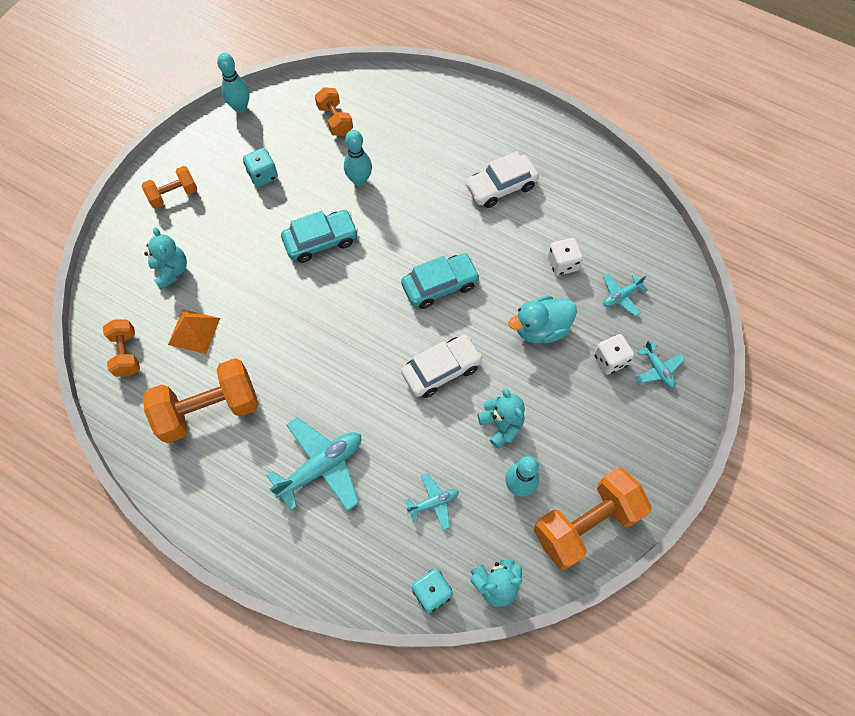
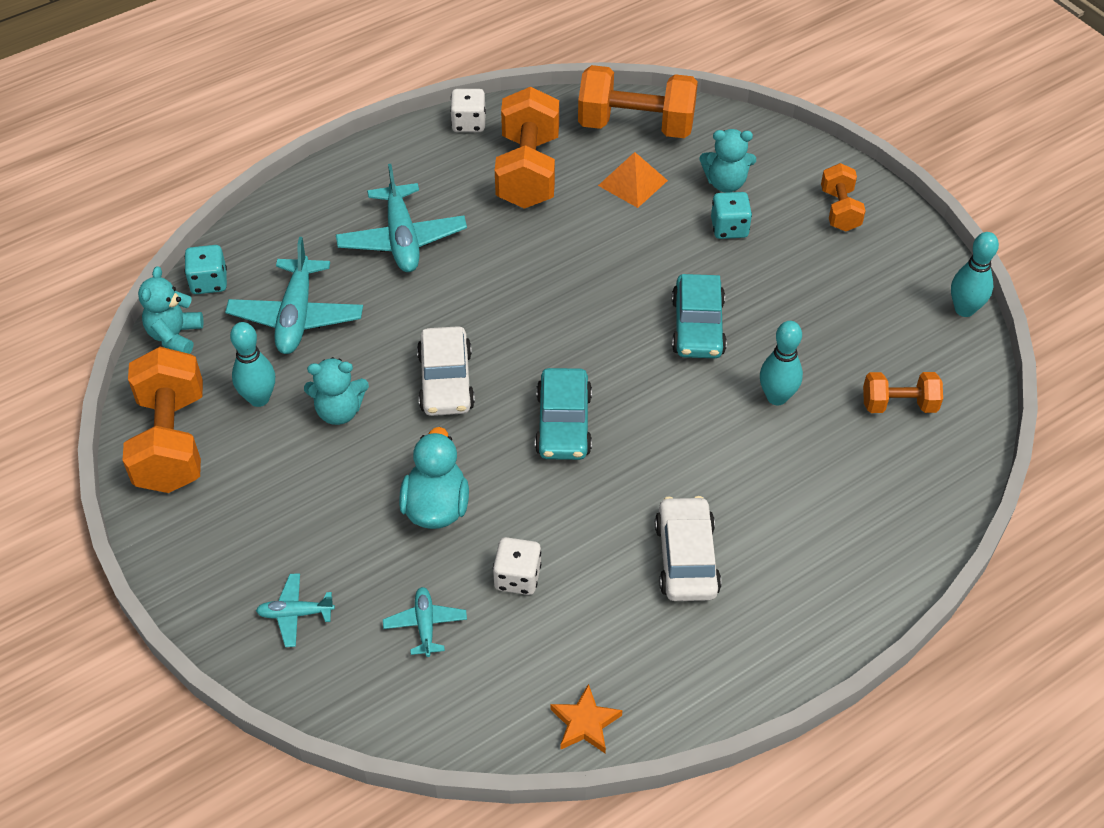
camera: 115 degrees right, 15 degrees down
orange dumbbell [103,319,140,377] -> orange dumbbell [578,65,698,138], size x1.82
turquoise dice [243,148,278,187] -> turquoise dice moved to [711,192,752,239]
turquoise plane [405,473,459,530] -> turquoise plane [225,237,363,354], size x1.89
white dice [594,334,634,375] -> white dice moved to [450,89,486,132]
none -> orange star [550,684,622,753]

